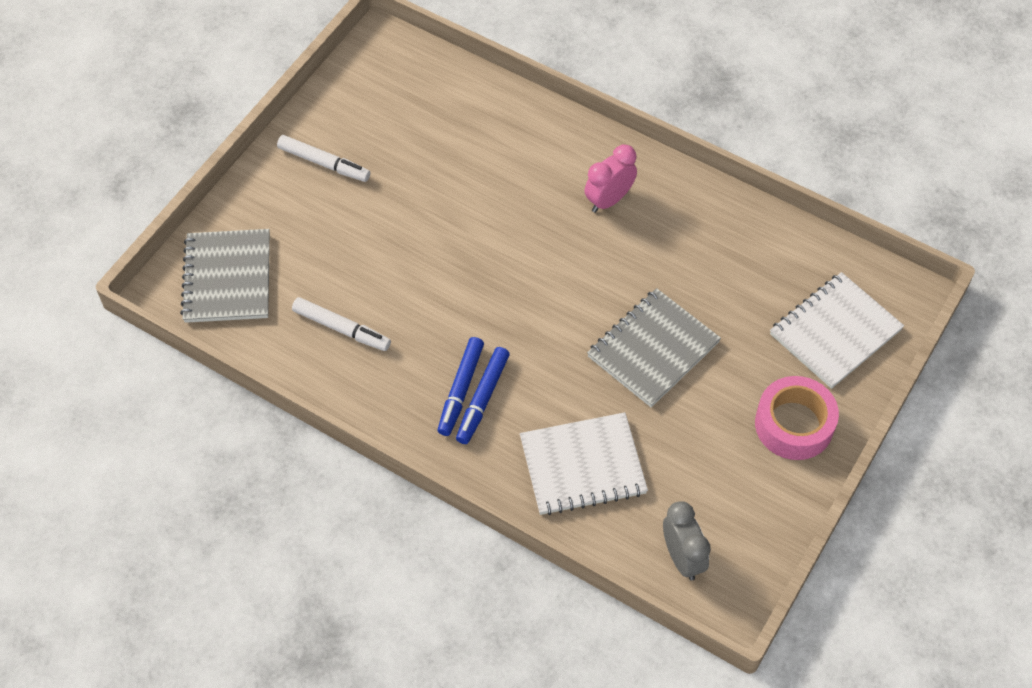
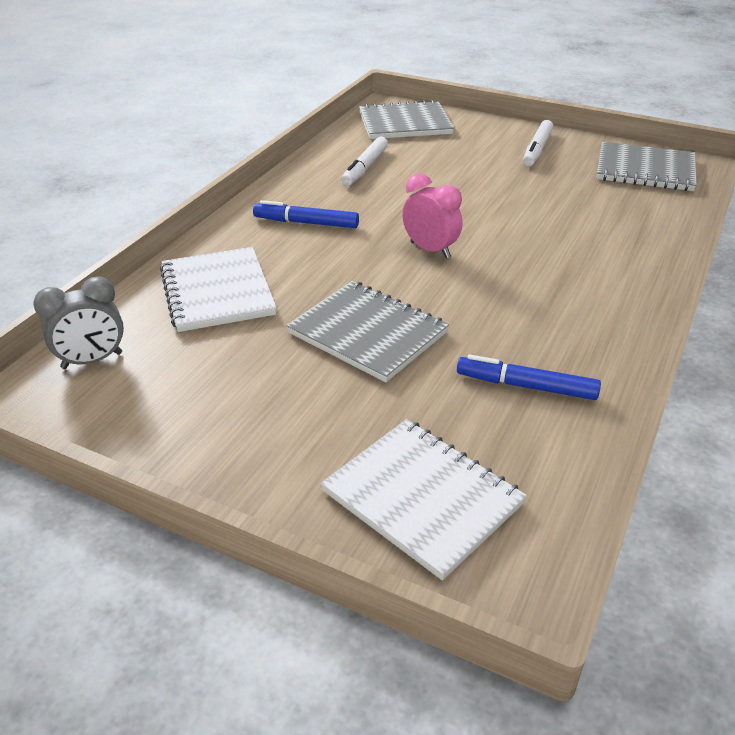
camera: 85 degrees right, 20 degrees down
blue marker [456,347,510,444] -> blue marker moved to [457,354,601,400]
pink clock [585,145,637,213] -> pink clock moved to [402,173,462,258]
pink tape [755,376,839,460] -> none
none -> grey notebook [596,142,697,191]

